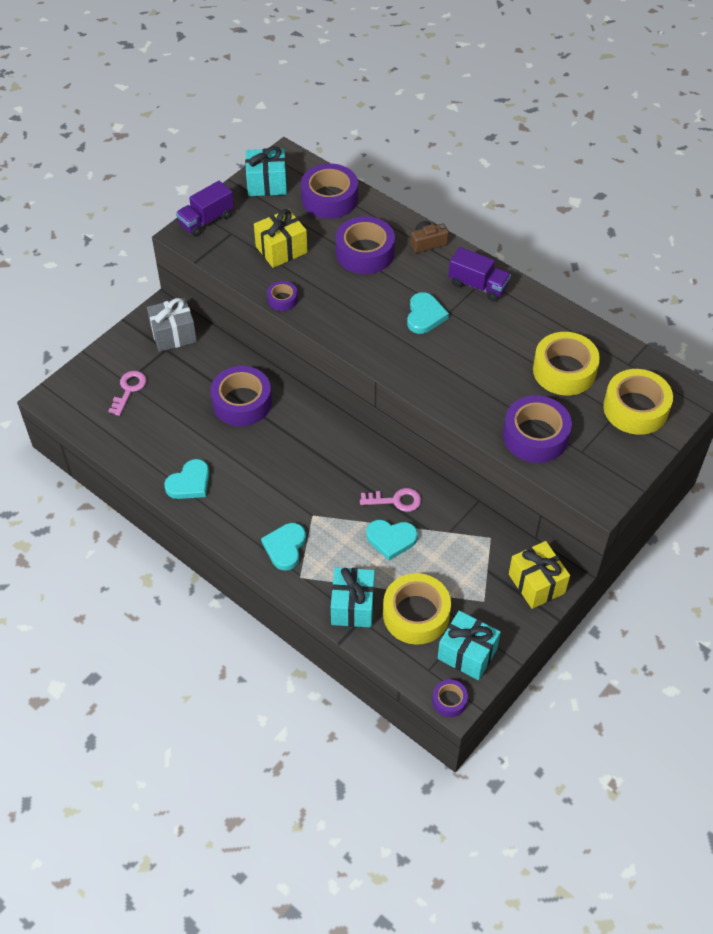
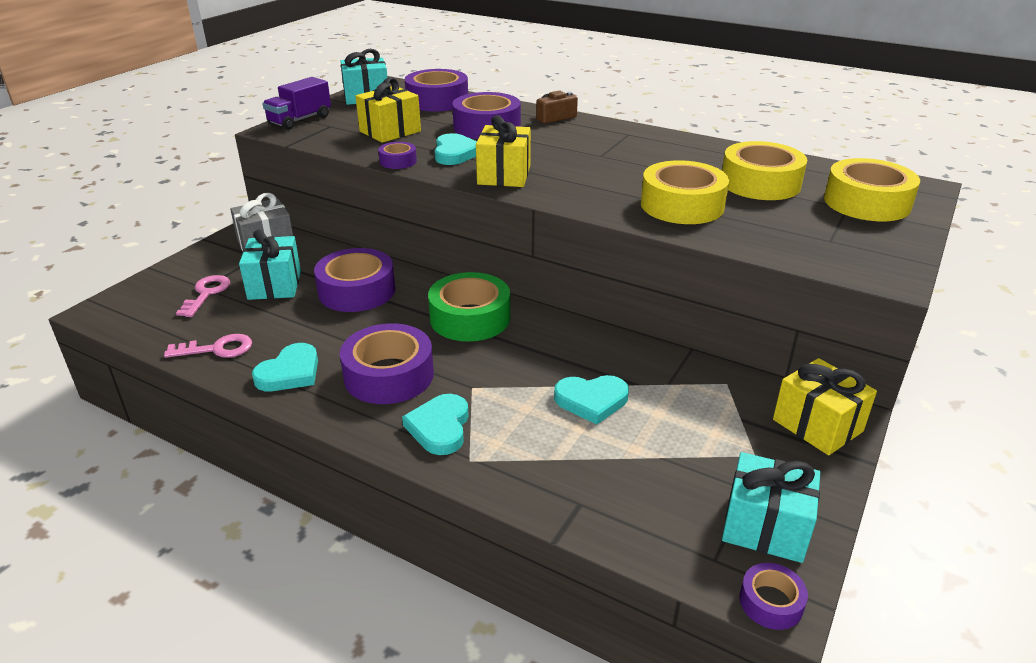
camera: 10 degrees left, 20 degrees down
turquoise gift [331,567,375,628] -> turquoise gift moved to [239,230,301,300]
pink key [360,488,421,512] -> pink key moved to [164,334,252,358]
yellow tape [383,573,451,645] -> yellow tape moved to [641,160,729,224]
turquoise heart [407,292,449,334] -> turquoise heart moved to [434,133,477,165]
purple truck [448,247,511,302] -> none
purple tape [503,395,572,463] -> purple tape moved to [340,323,434,404]
none -> green tape [428,272,510,342]
none -> yellow gift [476,115,531,187]

